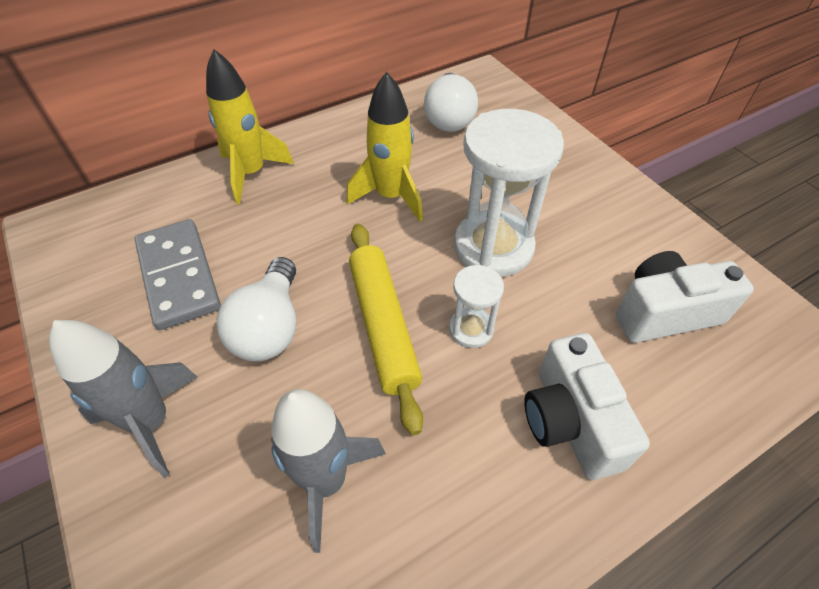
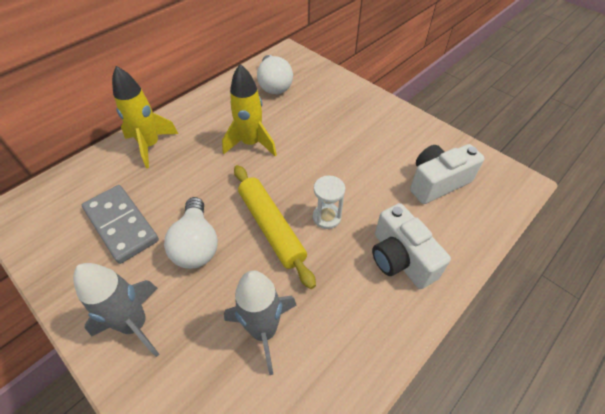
camera: 15 degrees left, 0 degrees up
white hourglass [454,109,564,277] -> none

